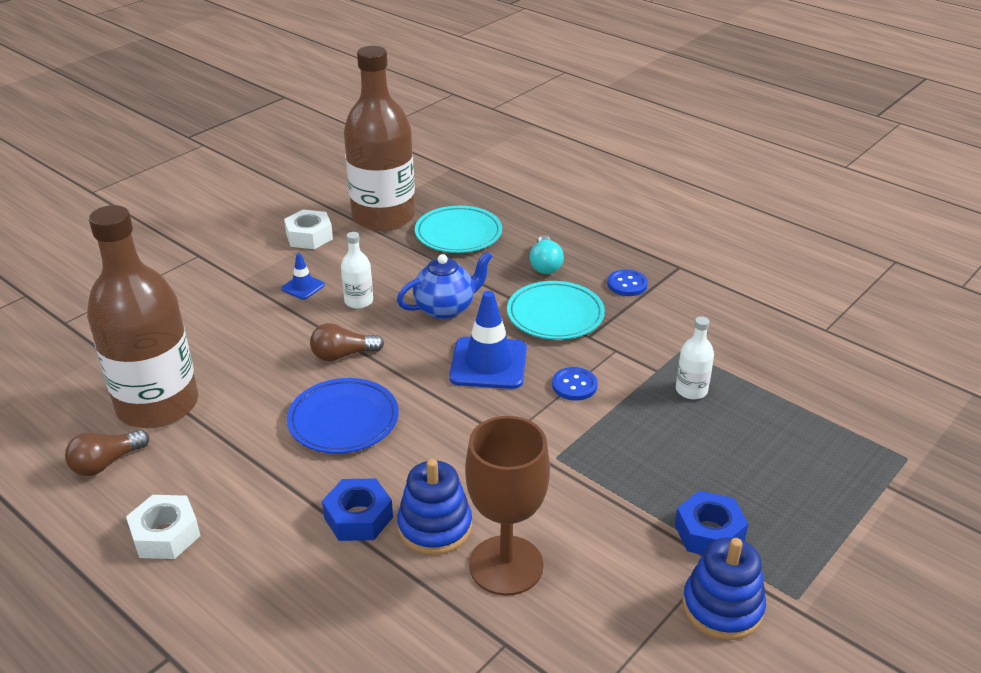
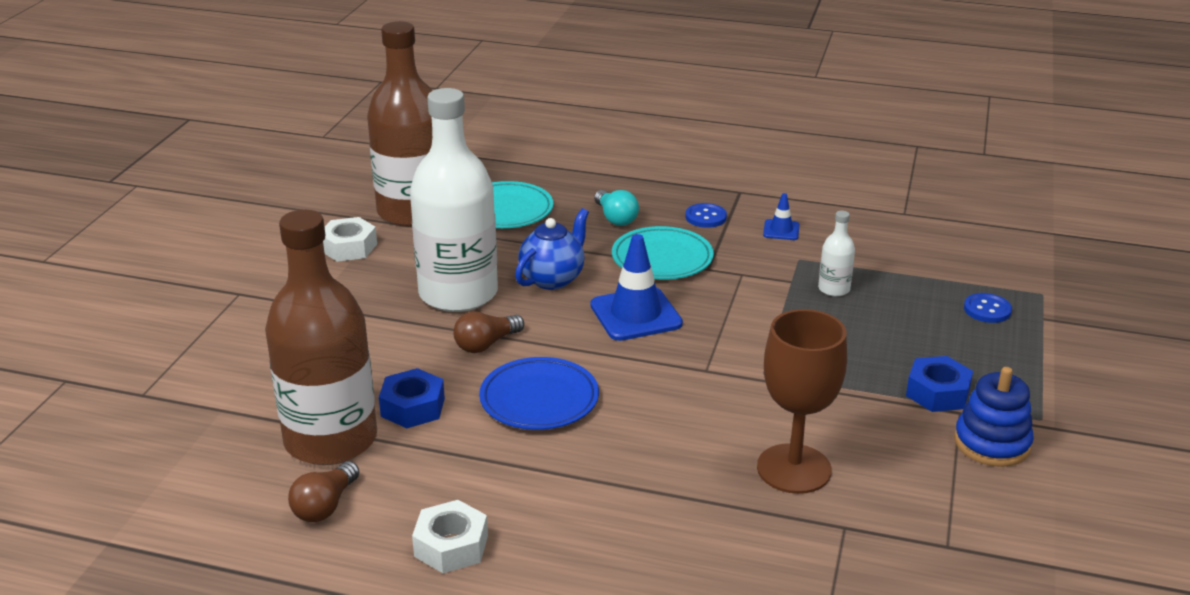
camera: 25 degrees left, 5 degrees down
blue traffic cone [281,253,325,300] -> blue traffic cone moved to [763,193,799,240]
blue nut [322,478,393,541] -> blue nut moved to [379,368,445,428]
white bottle [341,232,373,309] -> white bottle [410,88,498,312], size x2.48
blue stacking toy [397,459,472,555] -> none
blue button [552,367,598,401] -> blue button moved to [964,293,1012,323]

